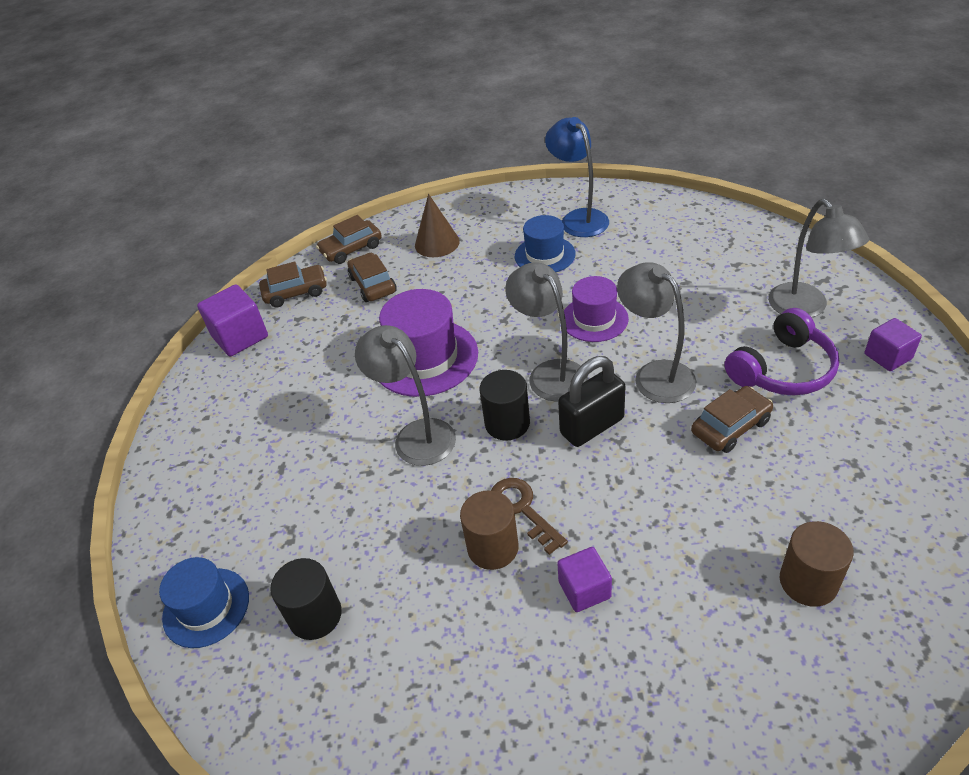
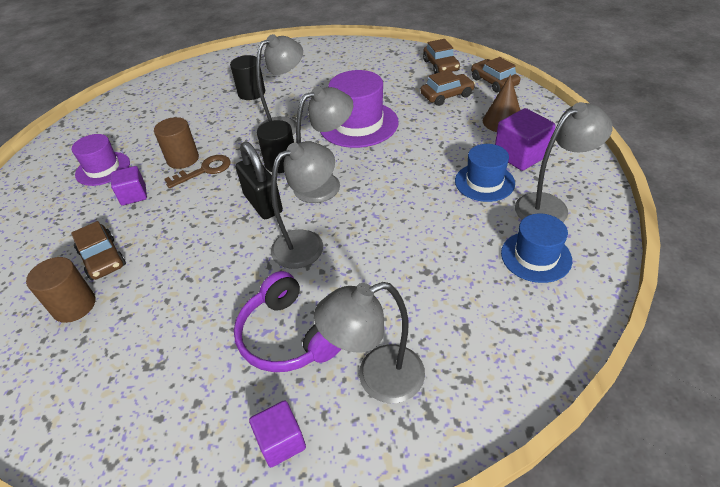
camera: 90 degrees right, 0 degrees up
blue hat [159,557,249,648] -> blue hat moved to [501,214,572,283]
purple cube [197,284,268,357] -> purple cube moved to [495,108,556,171]
black cylinder [270,558,342,640] -> black cylinder moved to [230,55,265,100]
blue lamp [545,117,609,237] -> grey lamp [515,102,613,222]
purple hat [564,276,629,342] -> purple hat moved to [71,134,130,186]
brown car [691,386,773,453] -> brown car moved to [71,221,126,280]

